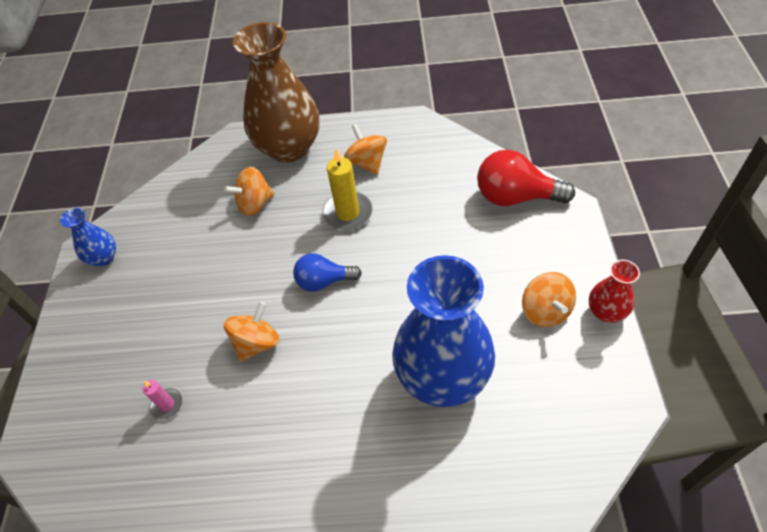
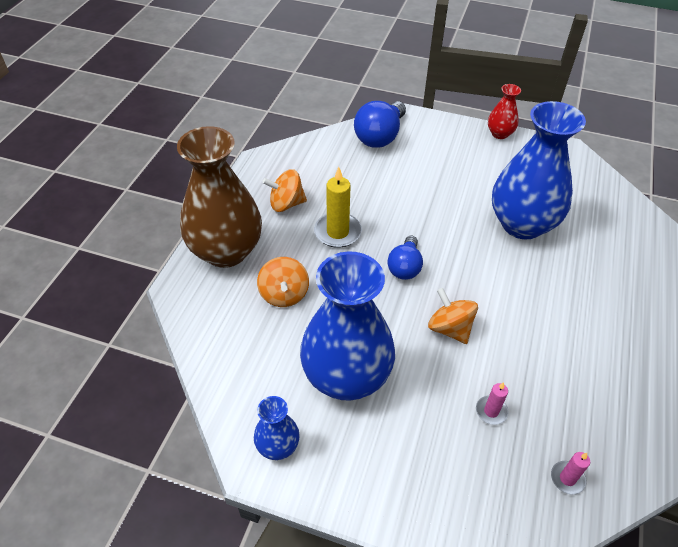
camera: 75 degrees left, 5 degrees down
red light bulb [477,150,575,206] -> blue light bulb [354,101,406,148]
orange spinning top [522,272,576,327] -> none
none -> blue vase [300,251,395,400]
none -> pink candle [551,452,590,495]

